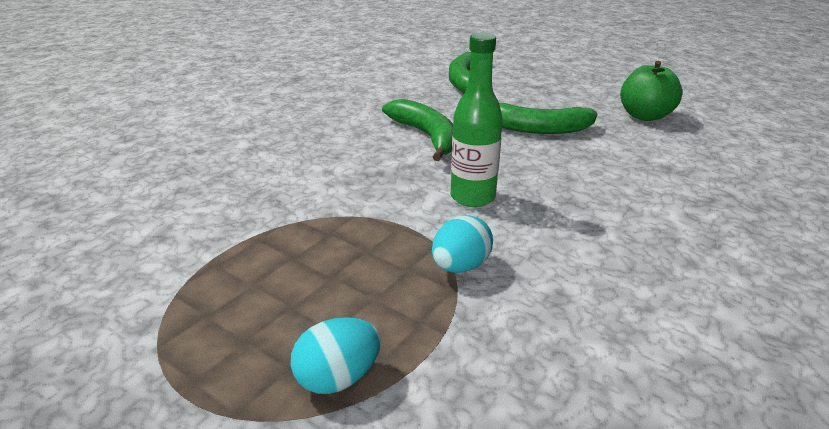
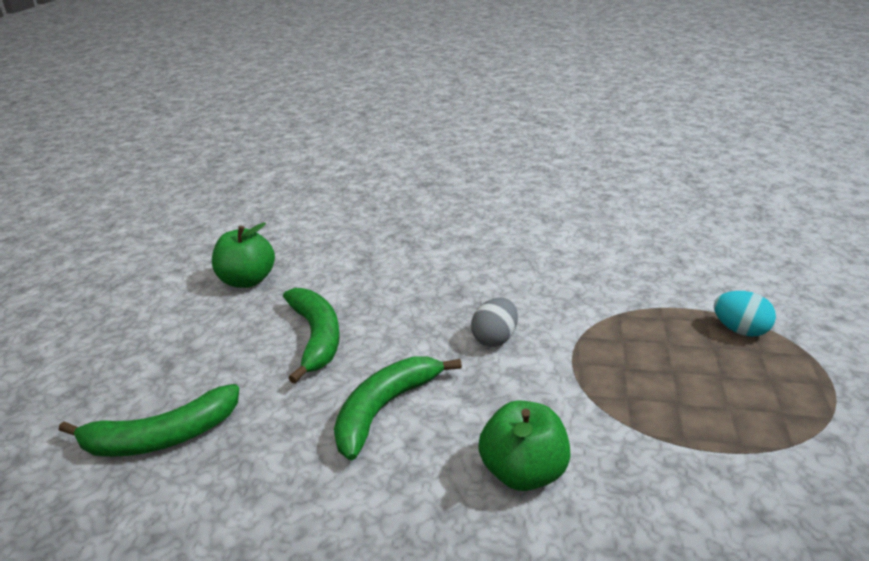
camera: 115 degrees left, 0 degrees up
turquoise egg [432,215,493,273] -> none
green bottle [451,33,503,207] -> grey egg [471,298,518,347]
none -> green apple [478,400,571,491]

